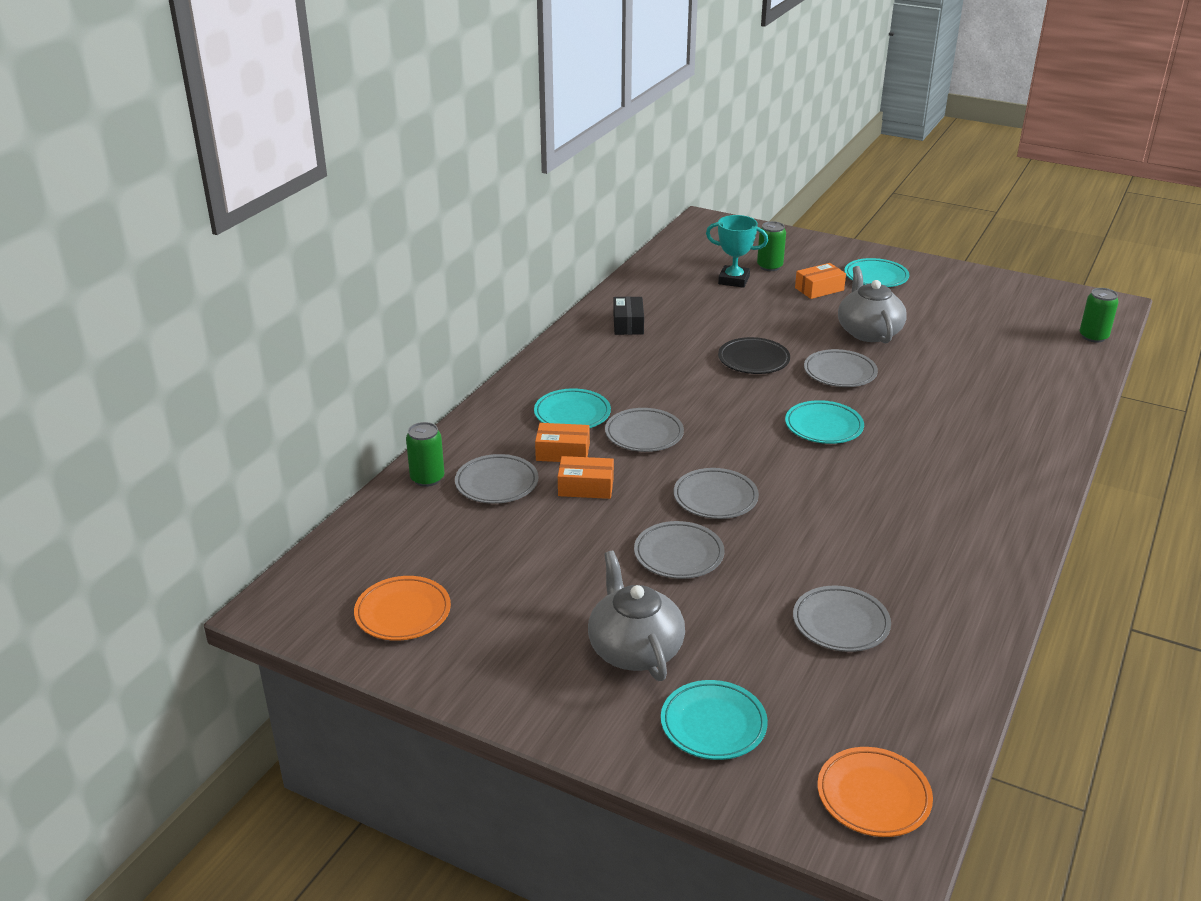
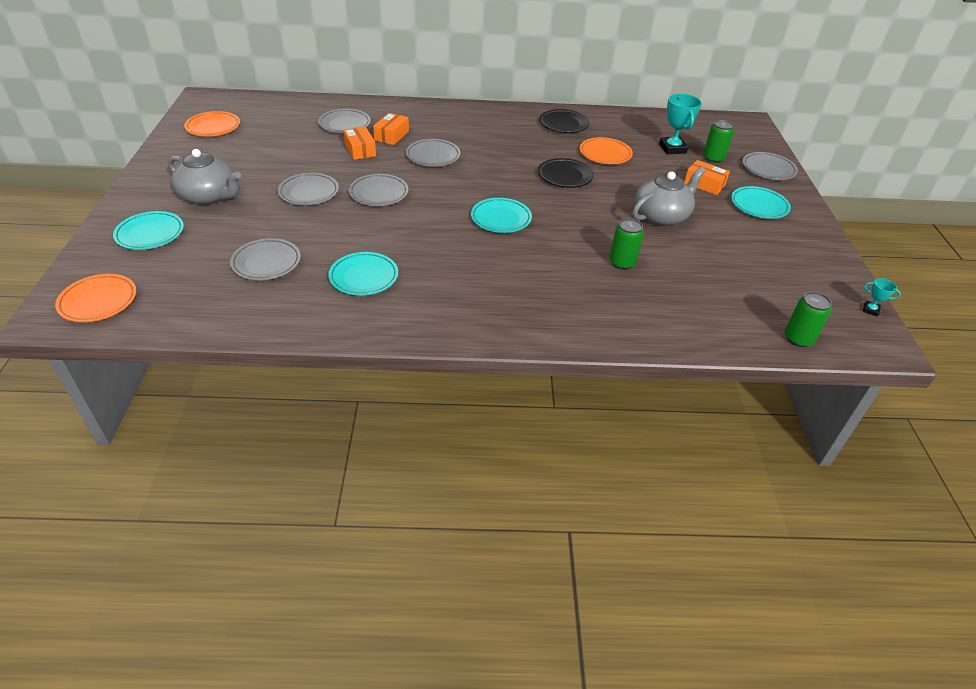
camera: 60 degrees right, 10 degrees up
green can [406,422,444,487] -> green can moved to [610,218,644,270]
turquoise plate [534,388,611,428] -> turquoise plate moved to [328,252,398,296]
orange box [535,423,590,462] -> orange box turned 45 degrees clockwise [373,113,409,145]
grey teapot [588,551,685,681] -> grey teapot turned 75 degrees clockwise [168,149,241,205]
black box [613,297,644,335] -> black plate [540,109,589,133]
grey plate [804,349,878,387] -> grey plate moved to [742,152,798,180]
none -> orange plate [580,137,633,164]
none -> turquoise trophy [863,278,901,316]

